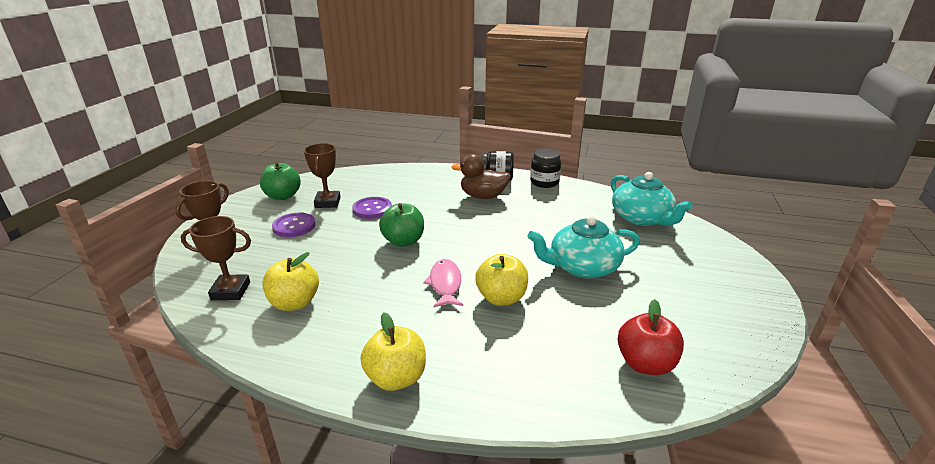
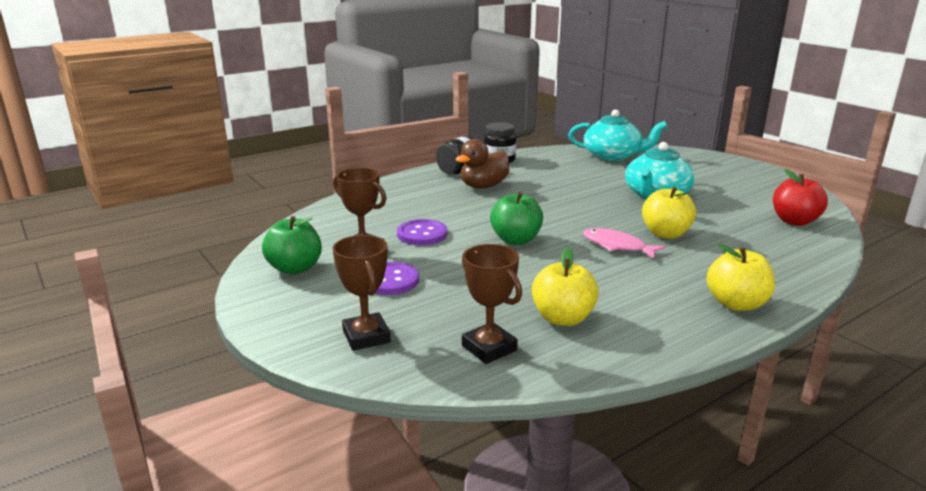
camera: 50 degrees left, 5 degrees down
brown trophy [181,216,251,300] -> brown trophy turned 75 degrees counterclockwise [462,244,522,364]

